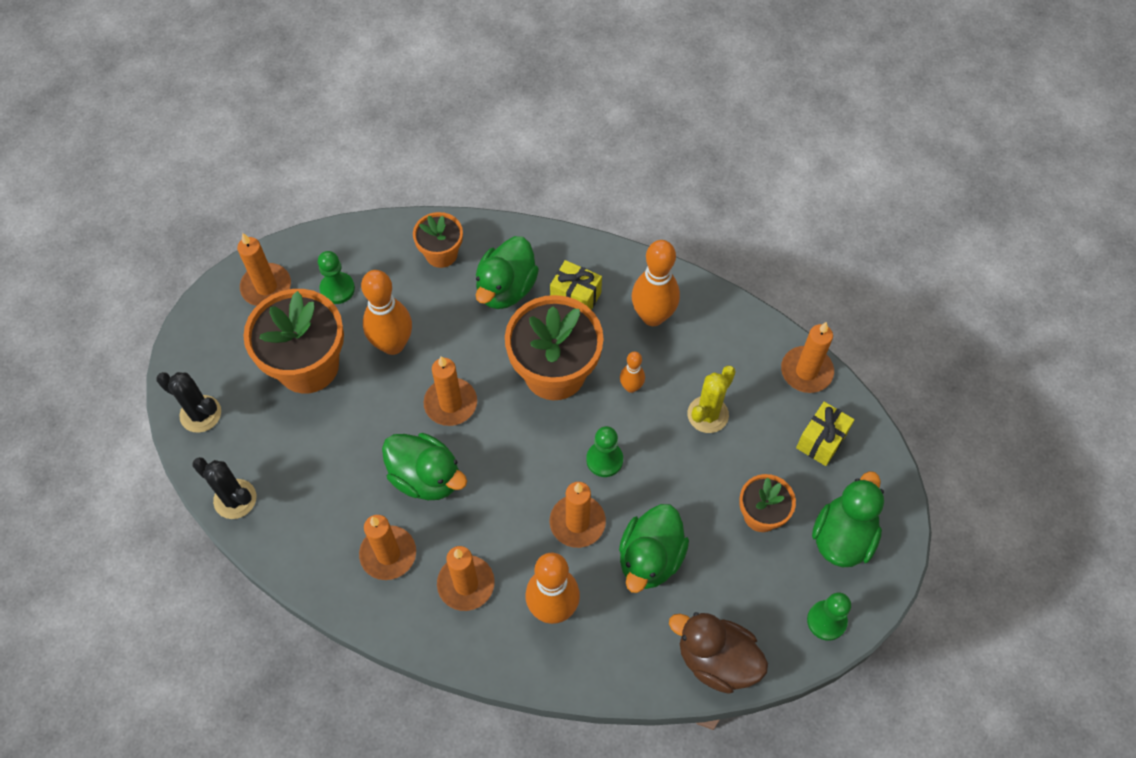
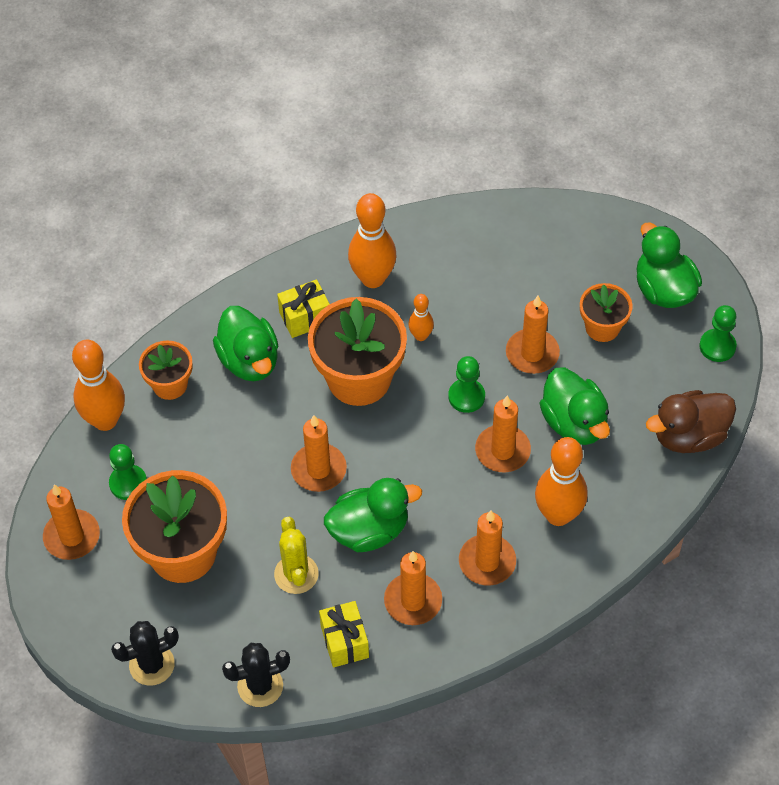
camera: 50 degrees left, 5 degrees down
orange bowling pin [361,270,412,355] -> orange bowling pin moved to [72,340,125,431]
yellow cactus [687,366,736,433] -> yellow cactus moved to [274,517,319,594]
orange candle [781,322,834,393] -> orange candle moved to [506,296,560,374]
yellow gift [796,402,854,466] -> yellow gift moved to [319,601,369,667]

